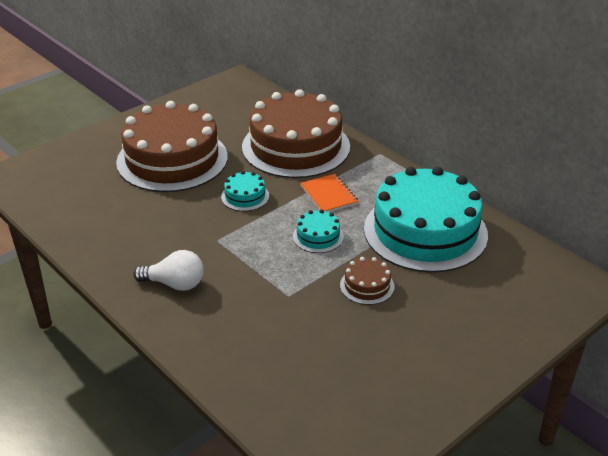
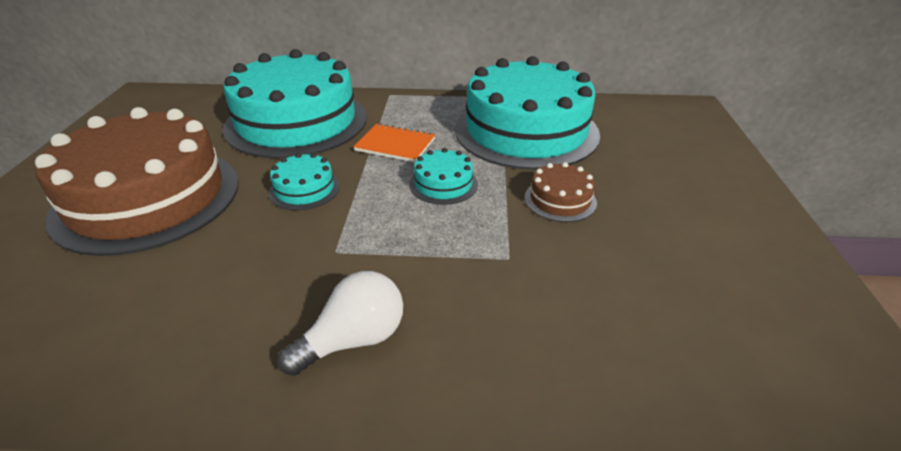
camera: 45 degrees left, 0 degrees up
brown cake [242,89,350,178] -> turquoise cake [223,49,367,158]

